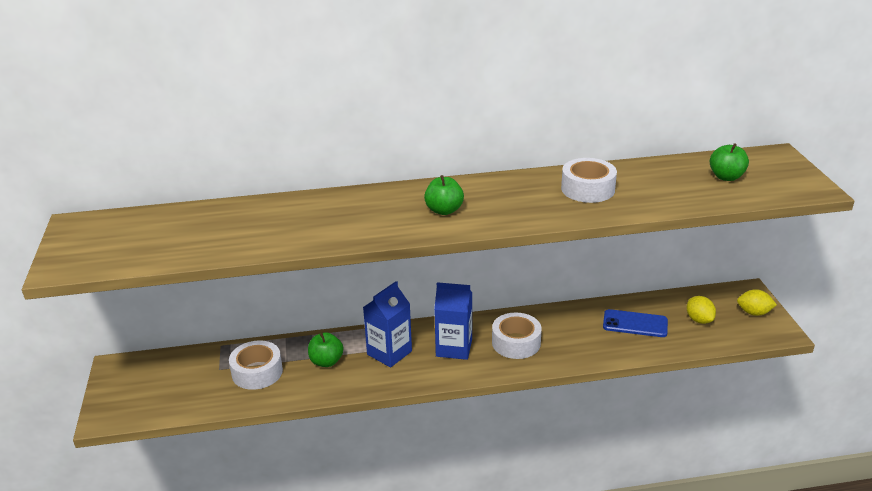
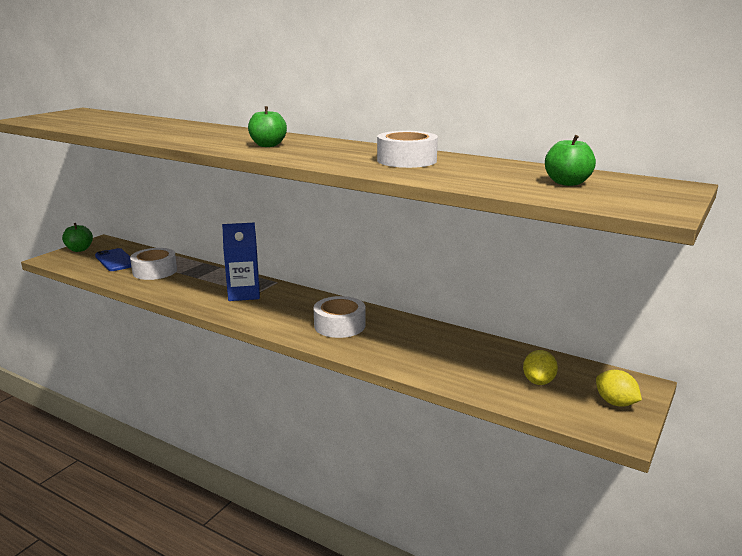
camera: 40 degrees right, 10 degrees down
green apple [308,332,343,367] -> green apple moved to [62,223,93,252]
blue carton [434,282,472,360] -> none
blue phone [603,309,668,337] -> blue phone moved to [95,248,131,271]

